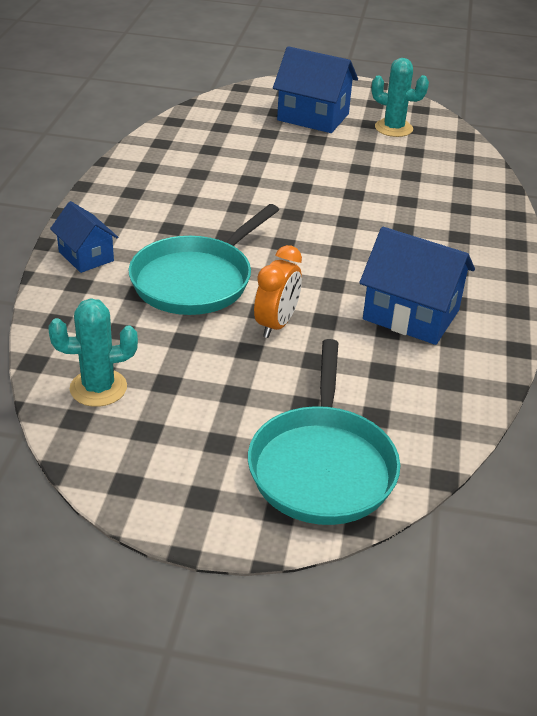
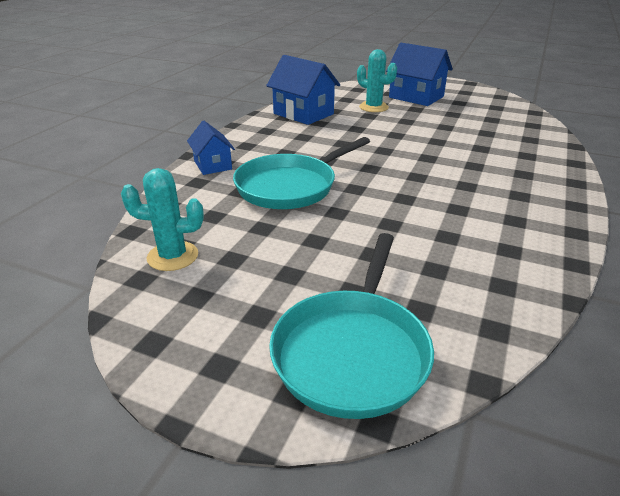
camera: 15 degrees right, 5 degrees down
orange clock [254,245,302,338] -> none
blue house [359,227,475,345] -> blue house moved to [266,55,340,125]
turquoise cactus [372,58,429,137] -> turquoise cactus moved to [357,49,397,112]

